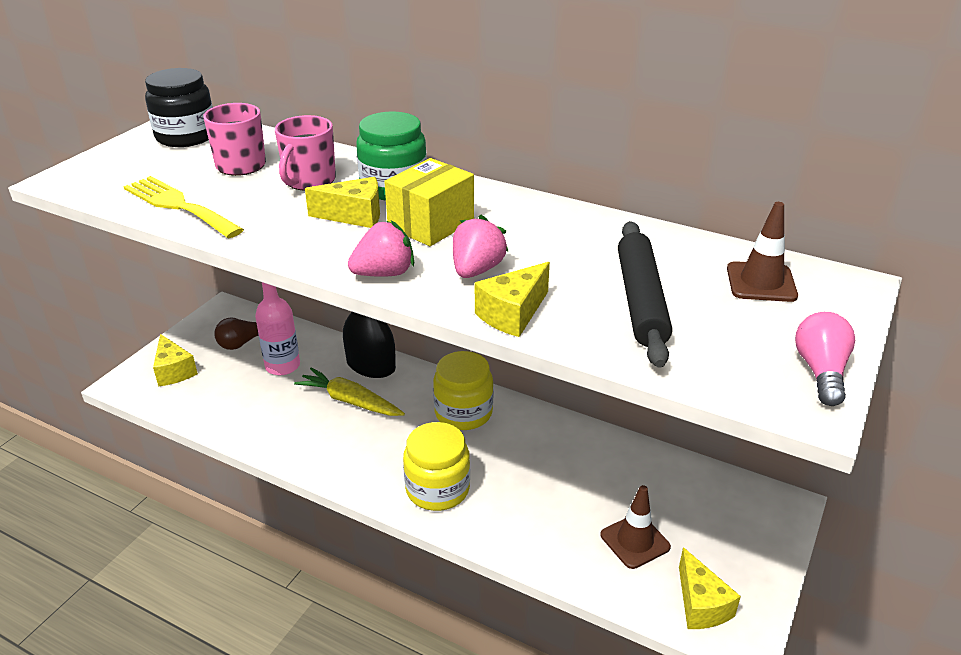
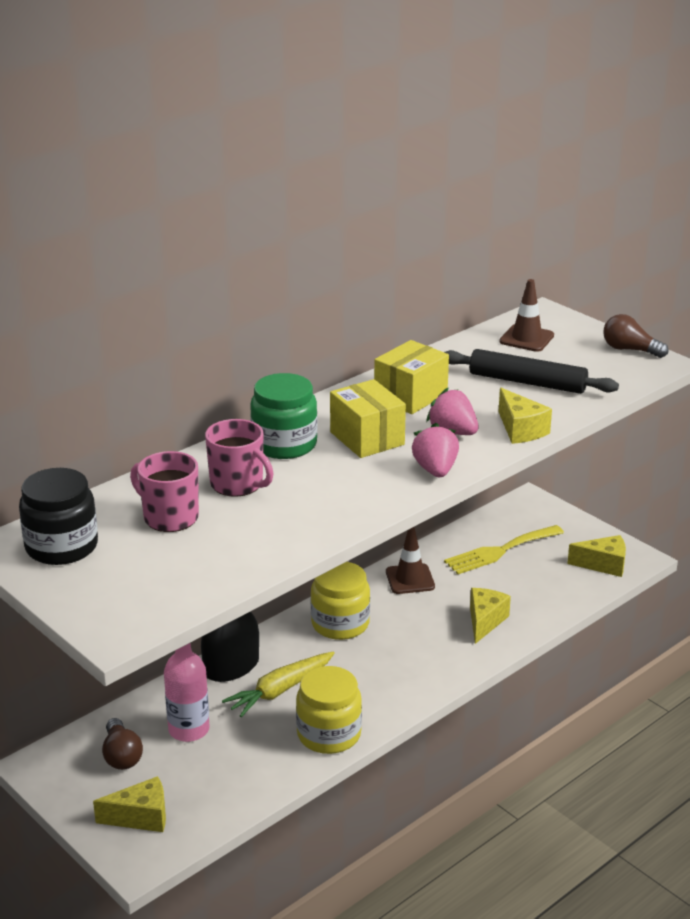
camera: 70 degrees left, 5 degrees down
yellow fork [123,176,244,238] -> yellow fork moved to [444,525,564,574]
yellow cheese [305,177,380,228] -> yellow cheese moved to [470,588,511,644]
yellow jar [403,422,470,511] -> yellow jar moved to [296,666,362,754]
brown traffic cone [600,485,671,569] -> brown traffic cone moved to [386,527,435,594]
pink light bulb [795,312,855,406] -> brown light bulb [603,314,669,358]
none -> yellow box [374,340,449,414]

